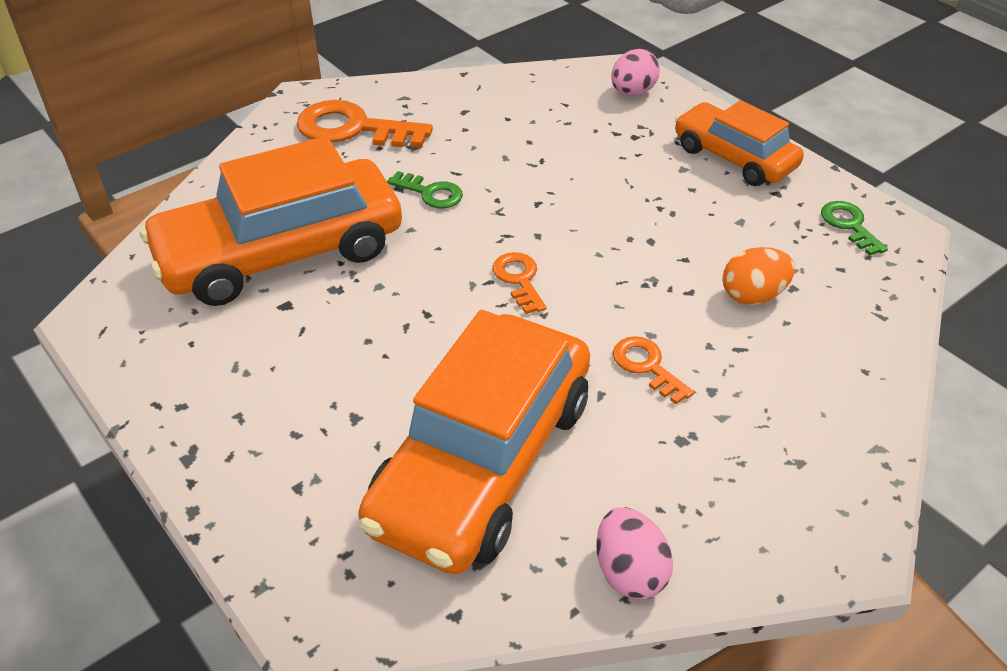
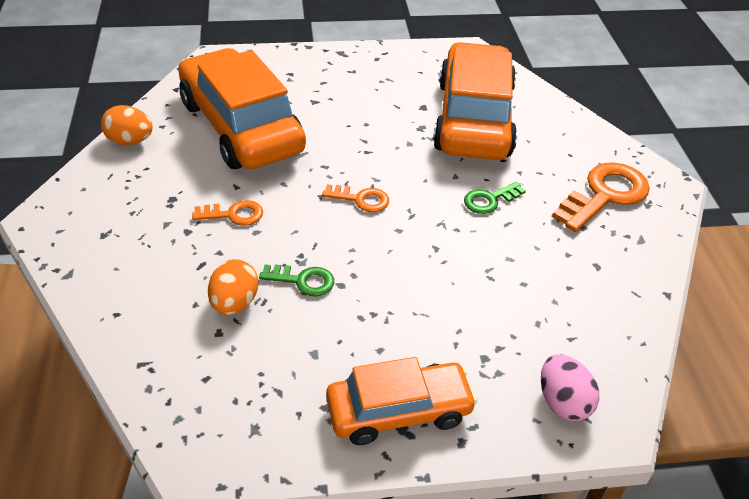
camera: 120 degrees right, 0 degrees up
pink egg [596,507,673,600] -> orange egg [101,105,153,145]
green key [821,201,888,256] -> green key moved to [259,265,334,297]

